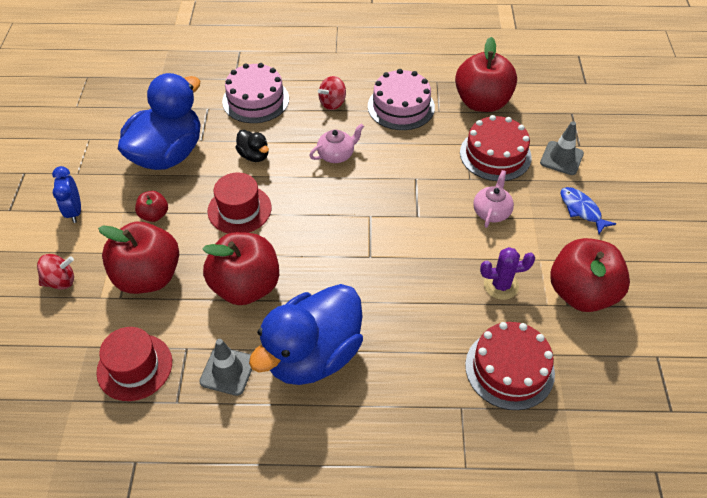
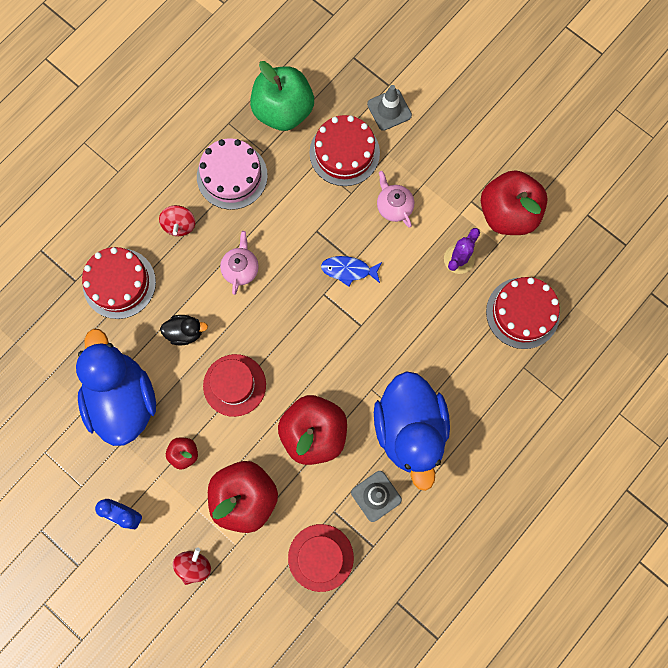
camera: 50 degrees left, 25 degrees up
pink cake [222,63,289,123] -> red cake [82,247,156,319]
red apple [455,37,517,112] -> green apple [250,61,314,131]
blue fish [561,187,616,234] -> blue fish moved to [321,256,382,287]

